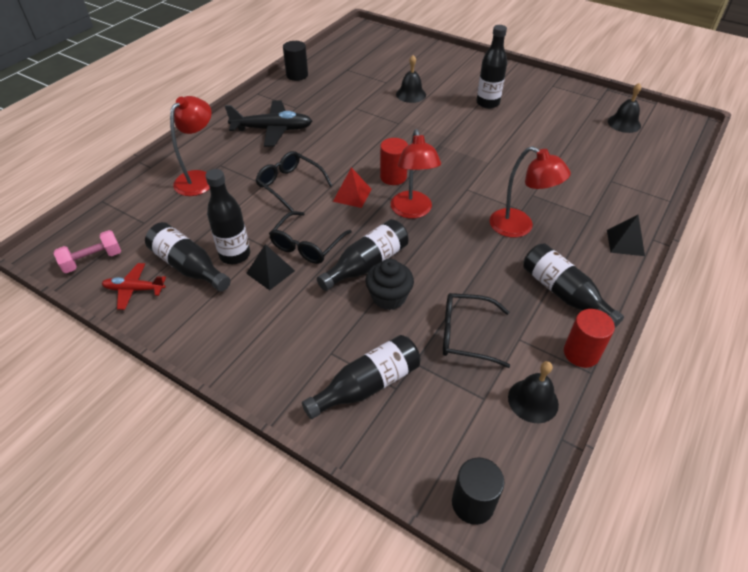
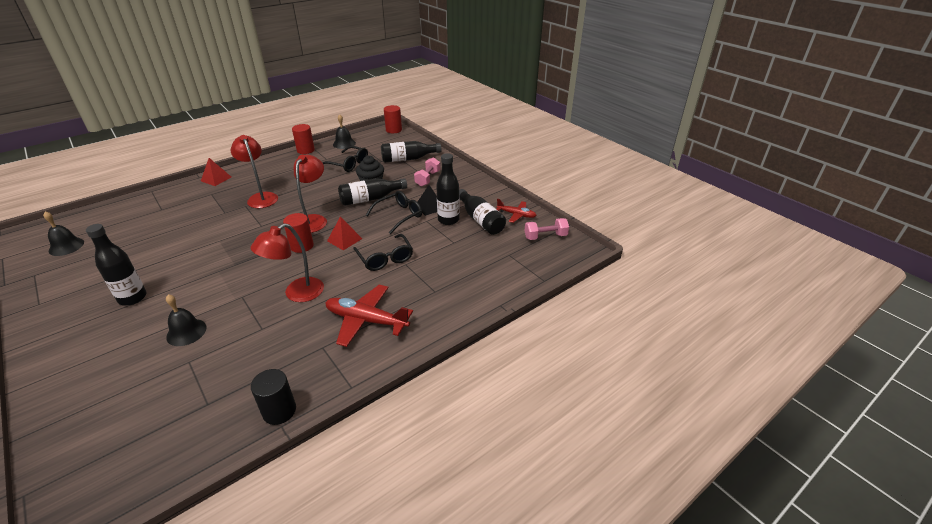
camera: 160 degrees left, 10 degrees down
red lamp [170,96,212,196] -> red lamp moved to [251,223,324,302]
black plane [225,100,312,147] -> red plane [325,285,413,347]
black cylinder [452,458,504,525] -> red cylinder [384,105,402,133]
black bottle [523,243,624,328] -> none
black pyramid [607,215,645,256] -> red pyramid [201,158,231,186]
none -> pink dumbbell [414,157,440,187]

